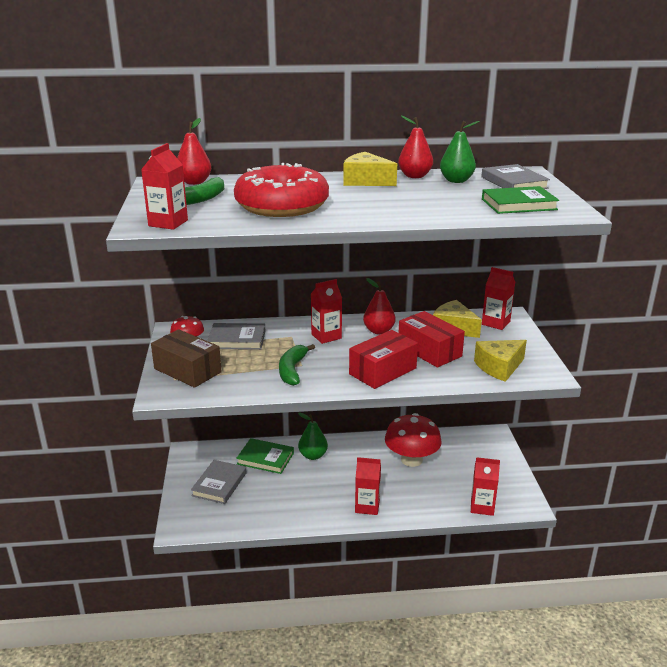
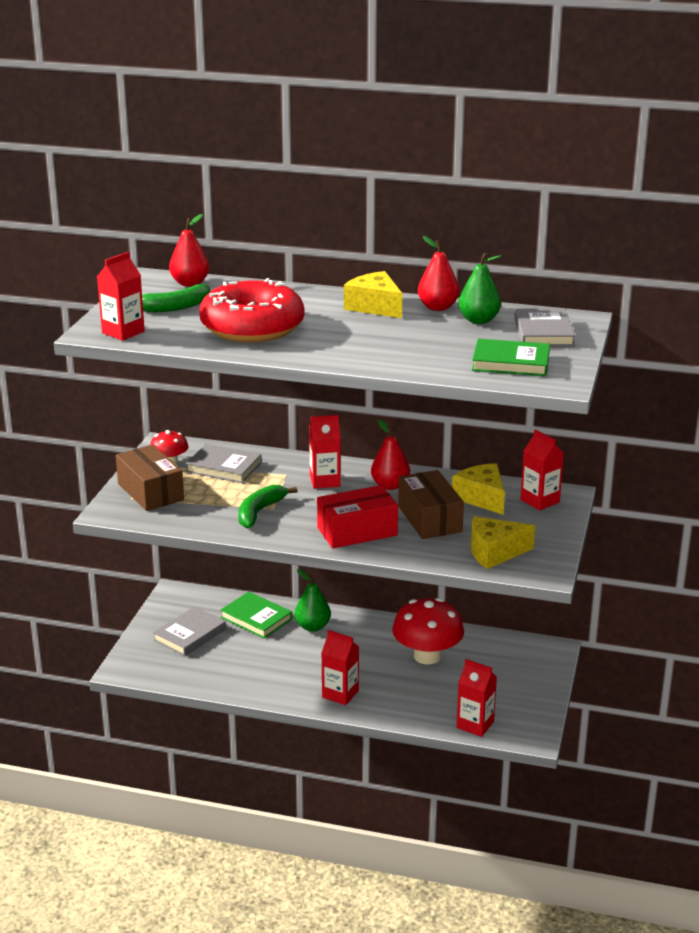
camera: 20 degrees right, 0 degrees up
red box [399,311,465,368] -> brown box [398,470,464,539]

